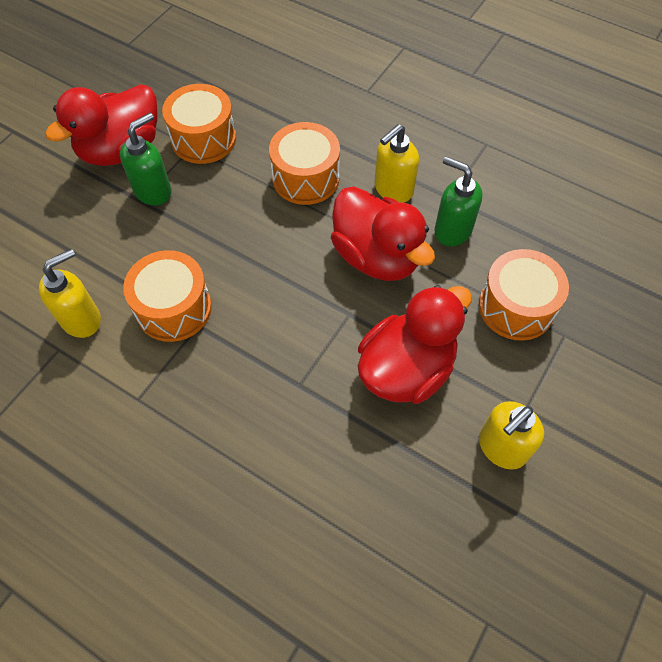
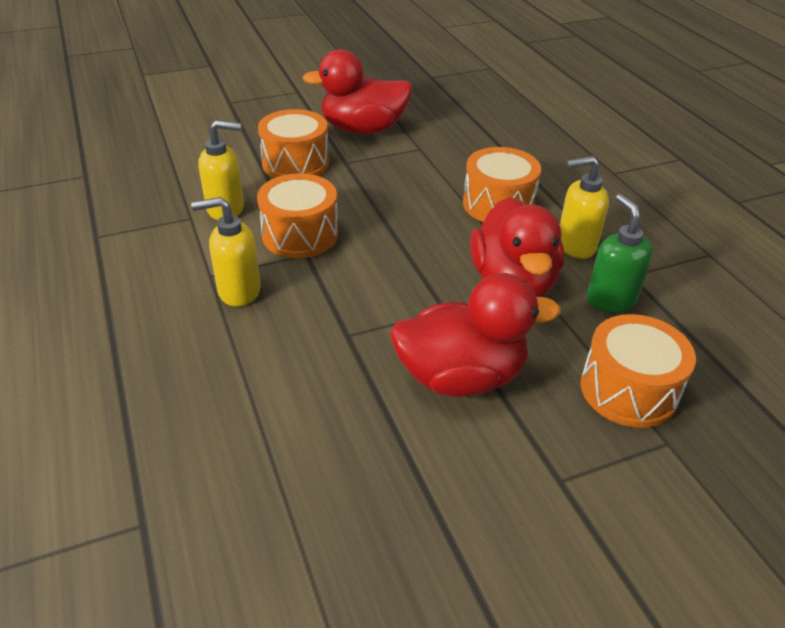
camera: 35 degrees right, 20 degrees down
green soap dispenser [120,113,172,206] -> none
orange drum [162,84,236,164] -> orange drum moved to [258,109,329,178]
yellow soap dispenser [479,401,544,469] -> yellow soap dispenser moved to [191,197,261,307]

